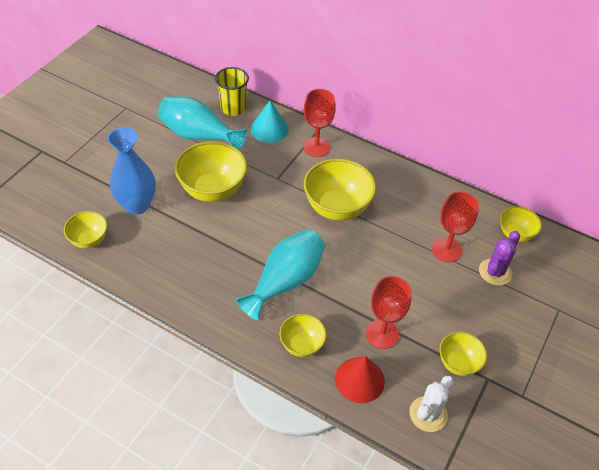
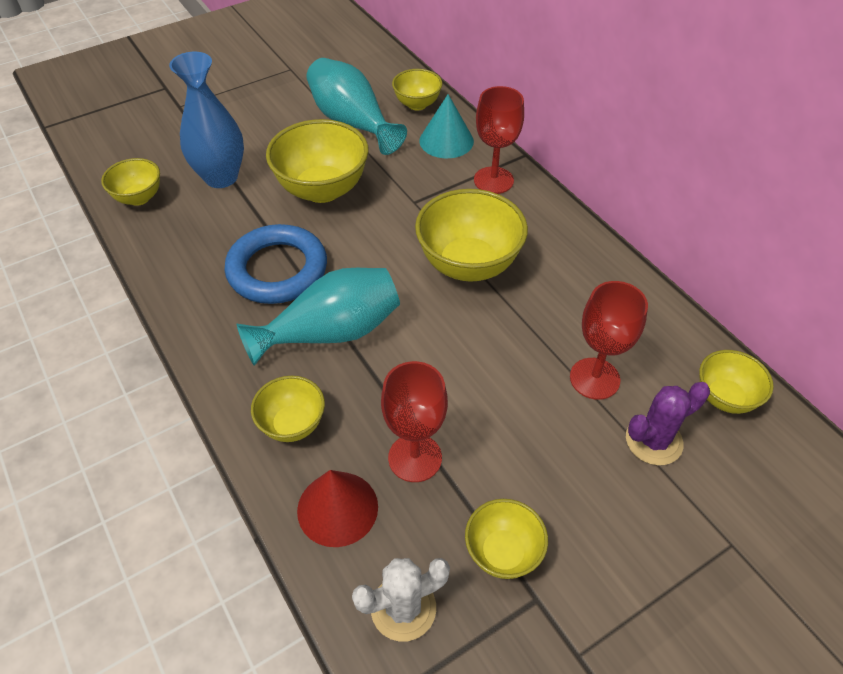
camera: 30 degrees right, 0 degrees up
yellow cup [215,67,249,116] -> yellow bowl [392,69,442,110]
none -> blue ring [224,224,327,304]

